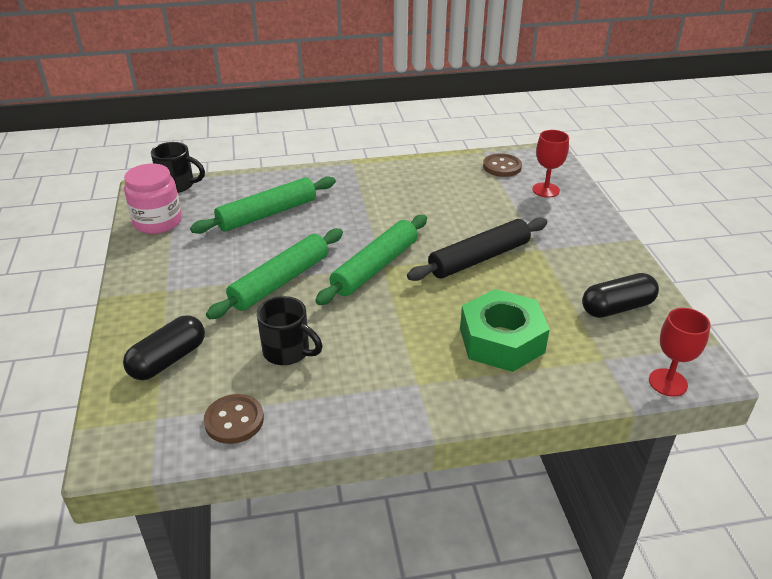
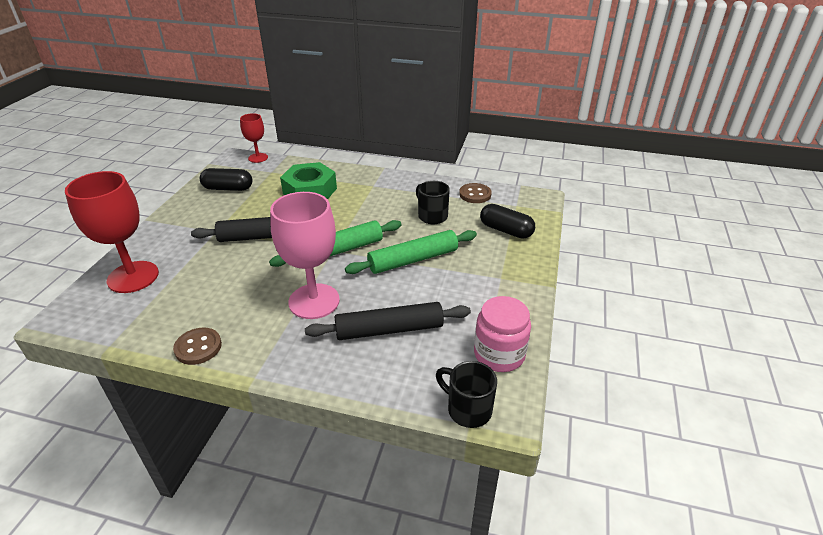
camera: 155 degrees left, 0 degrees up
black capsule [123,315,205,380] -> black capsule turned 60 degrees clockwise [480,204,535,239]
green rolling pin [190,176,336,234] -> black rolling pin [305,302,471,340]
brown button [483,153,522,177] -> brown button moved to [173,328,222,365]
red goblet [532,130,569,198] -> red goblet [65,171,159,293], size x1.83
none -> pink goblet [270,192,340,319]

